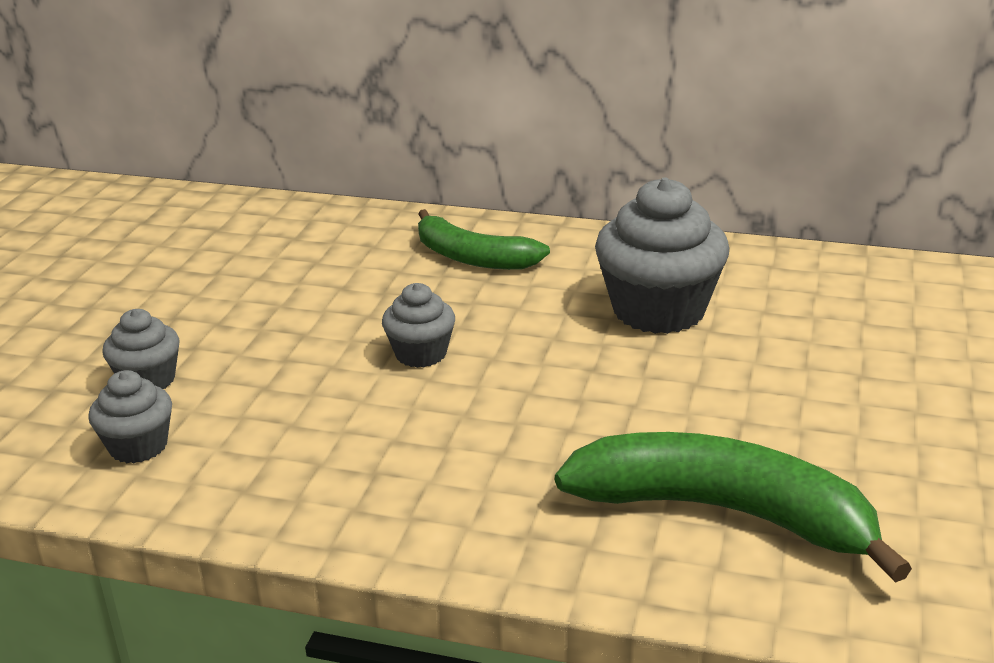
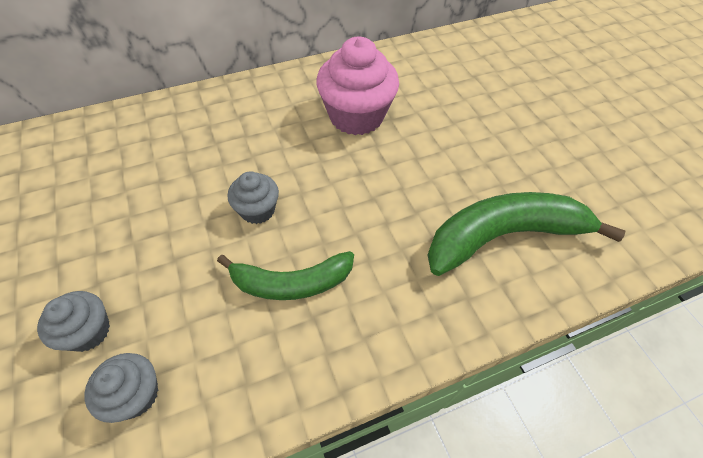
camera: 40 degrees left, 25 degrees up
green banana [418,209,550,270] -> green banana moved to [217,251,354,300]
grey cupcake [595,177,729,334] -> pink cupcake [316,37,399,135]

